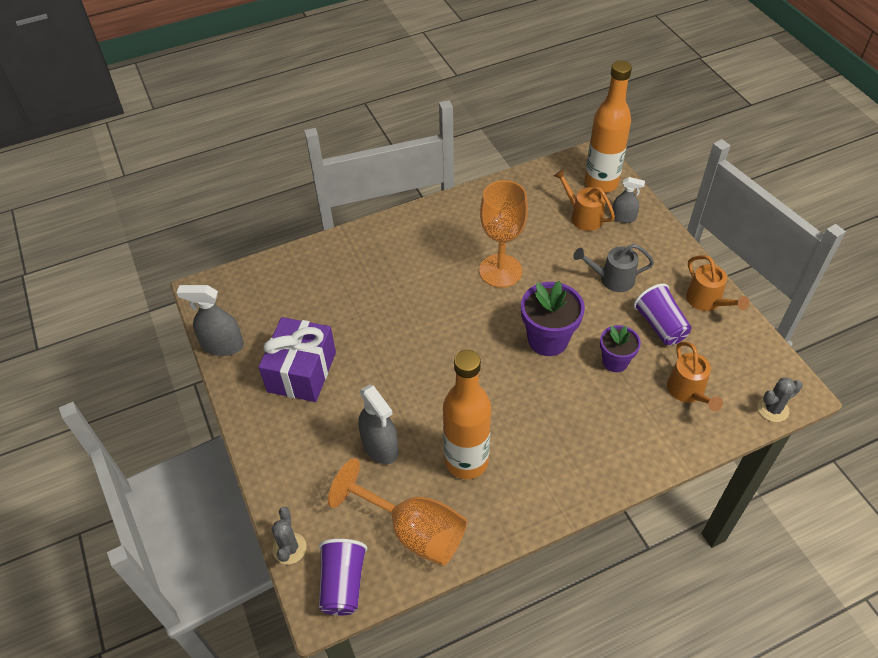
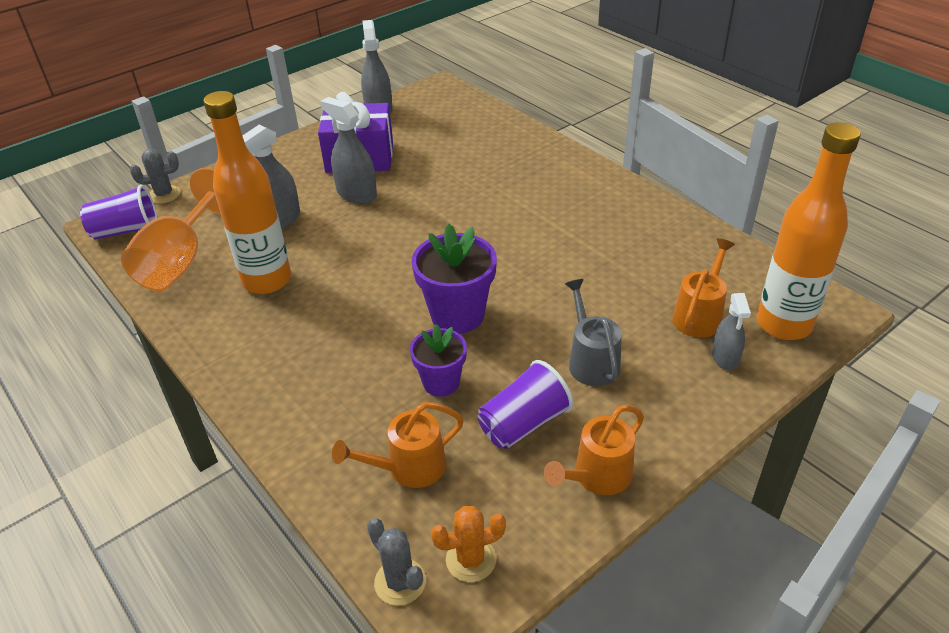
camera: 75 degrees right, 10 degrees down
orange goblet [479,180,528,288] -> none
none -> grey spray bottle [320,97,377,204]
none -> orange cactus [431,506,506,582]

